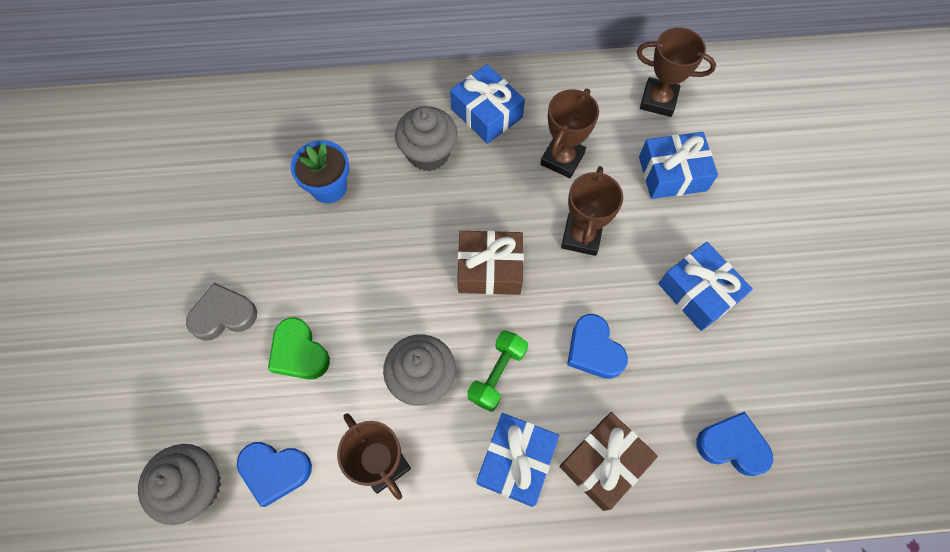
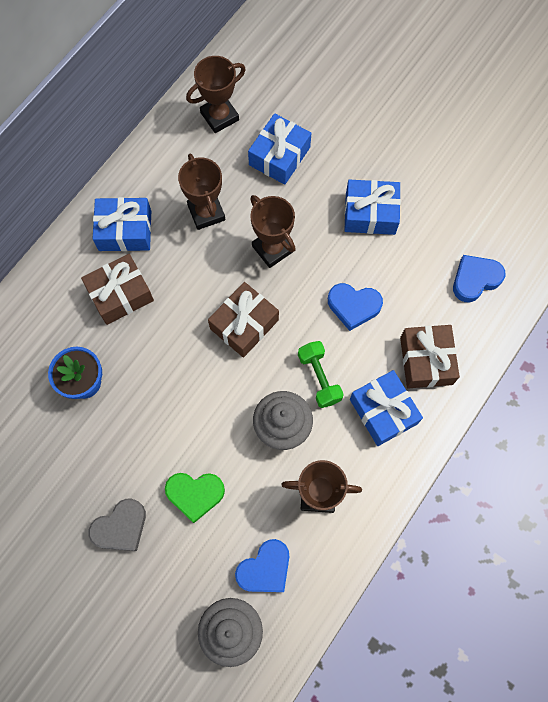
camera: 50 degrees left, 5 degrees up
grey heart [186,283,257,341] -> grey heart turned 150 degrees counterclockwise [89,499,146,551]
grey cupcake [395,106,458,171] -> brown gift [81,254,154,325]

